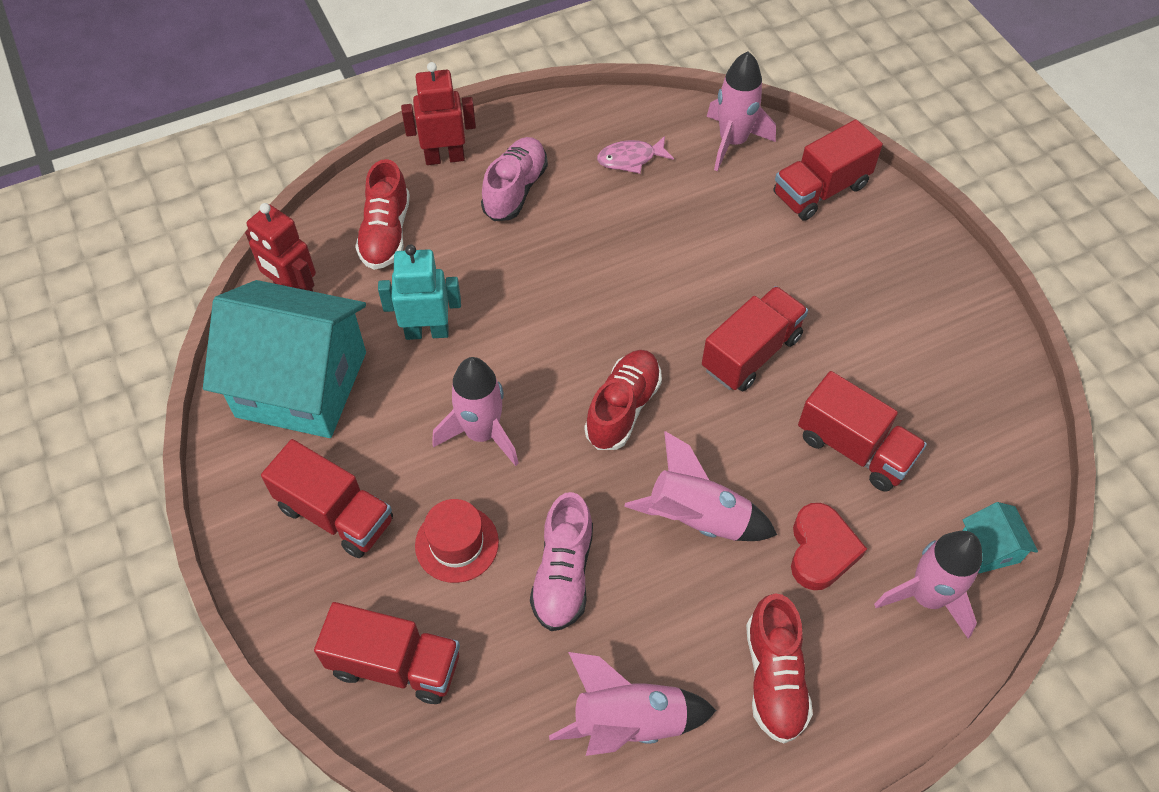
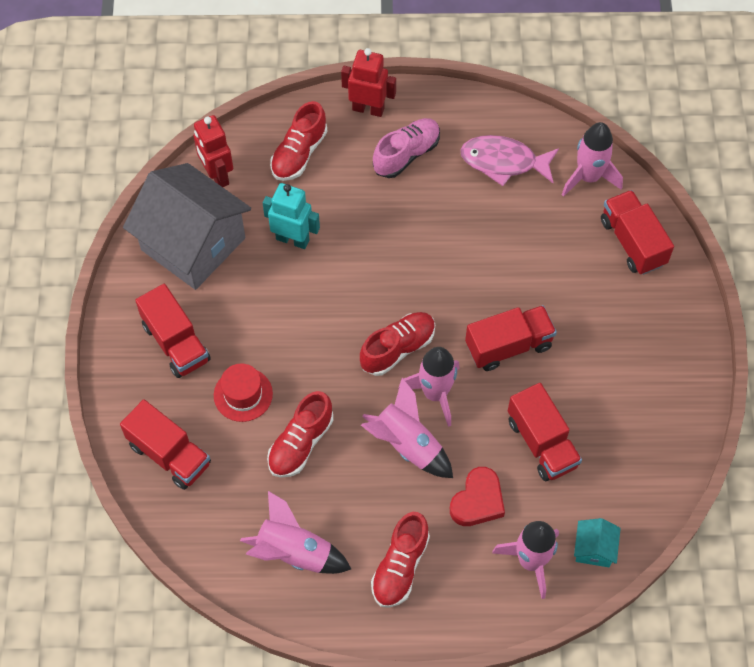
camera: 25 degrees right, 5 degrees up
turquoise house [203,280,366,438] -> grey house [123,163,251,290]
pink rocket [432,357,519,466] -> pink rocket moved to [398,347,459,427]
pink shoe [530,492,593,631] -> red shoe [267,391,333,478]
pink fish [597,136,674,174] -> pink fish [460,135,559,186], size x1.60
red truck [774,119,883,221] -> red truck turned 75 degrees clockwise [601,190,674,275]

